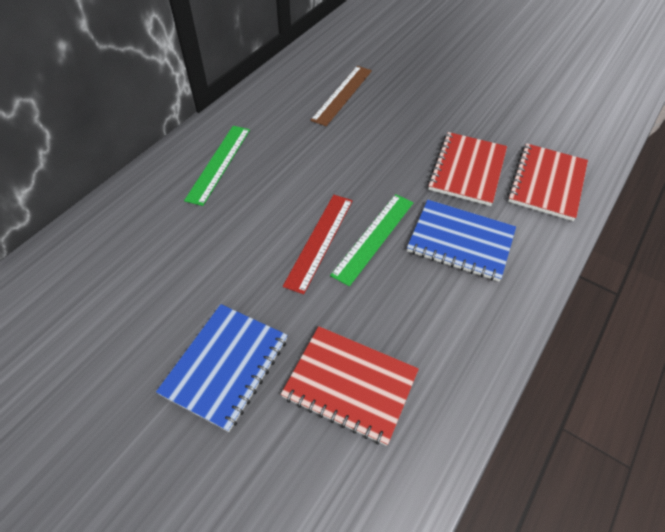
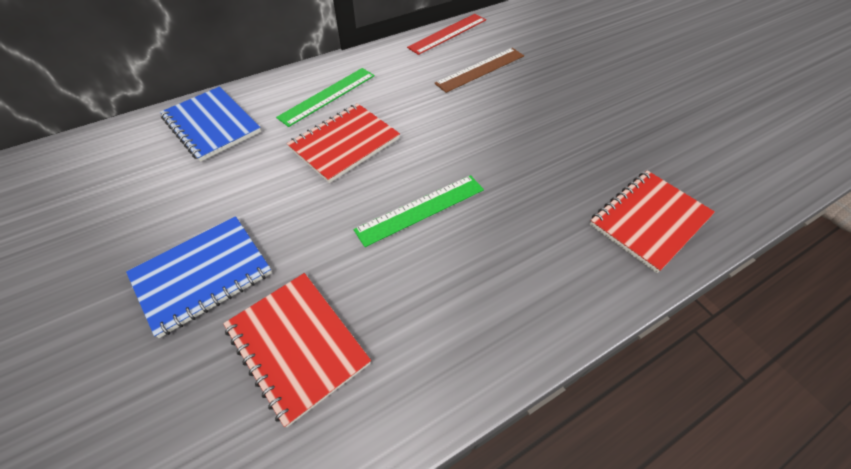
camera: 25 degrees right, 0 degrees up
red ruler [283,195,353,294] -> red ruler moved to [407,14,486,55]
blue notebook [407,200,516,282] -> blue notebook moved to [160,86,261,162]
red notebook [427,132,507,206] -> red notebook moved to [287,103,400,183]

